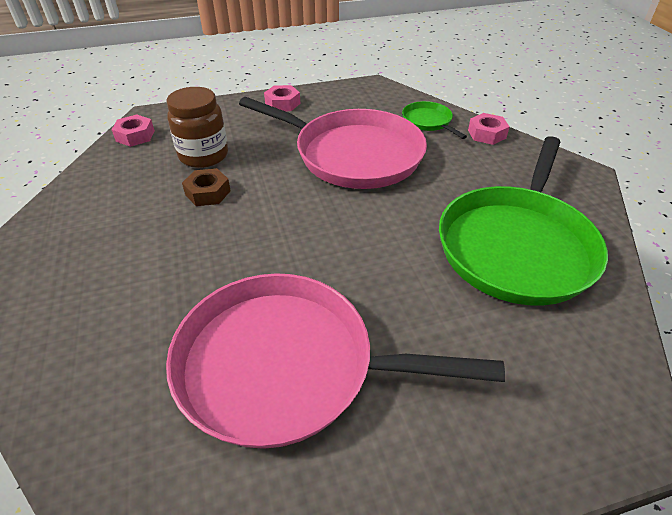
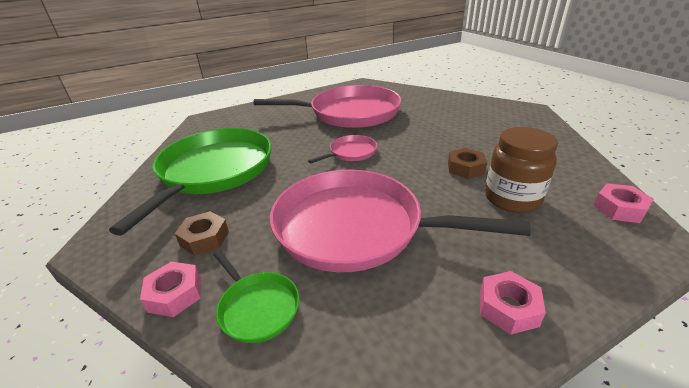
camera: 170 degrees right, 10 degrees down
none -> brown nut [175,211,229,256]
none -> pink pan [308,135,377,164]

